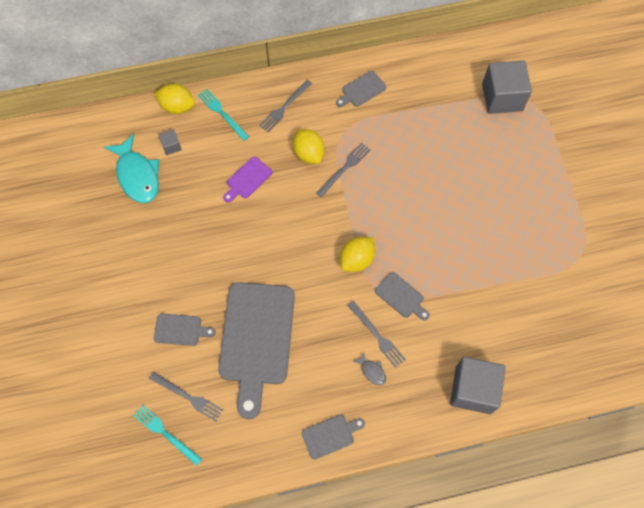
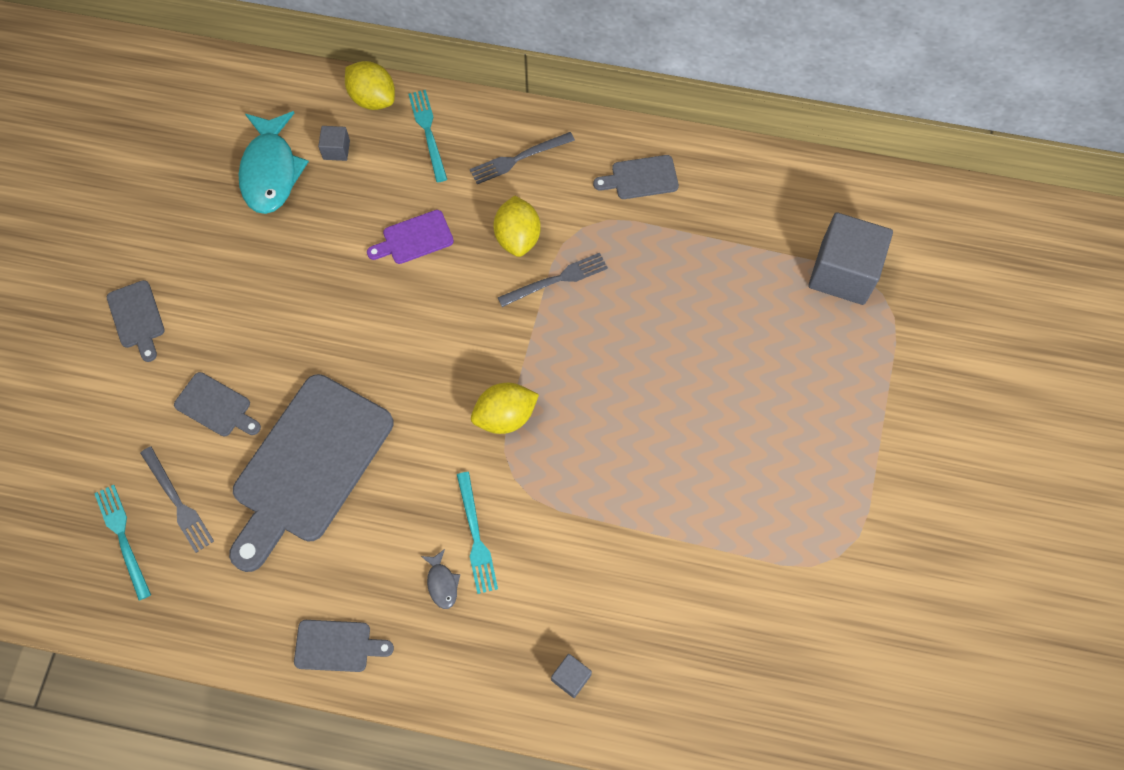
camera: 25 degrees right, 0 degrees up
grey fork [347,301,406,368] -> turquoise fork [457,472,498,594]
grey cutting board [375,272,430,321] -> grey cutting board moved to [107,280,165,362]
grey cube [450,357,506,414] -> grey cube [551,654,592,698], size x0.44

